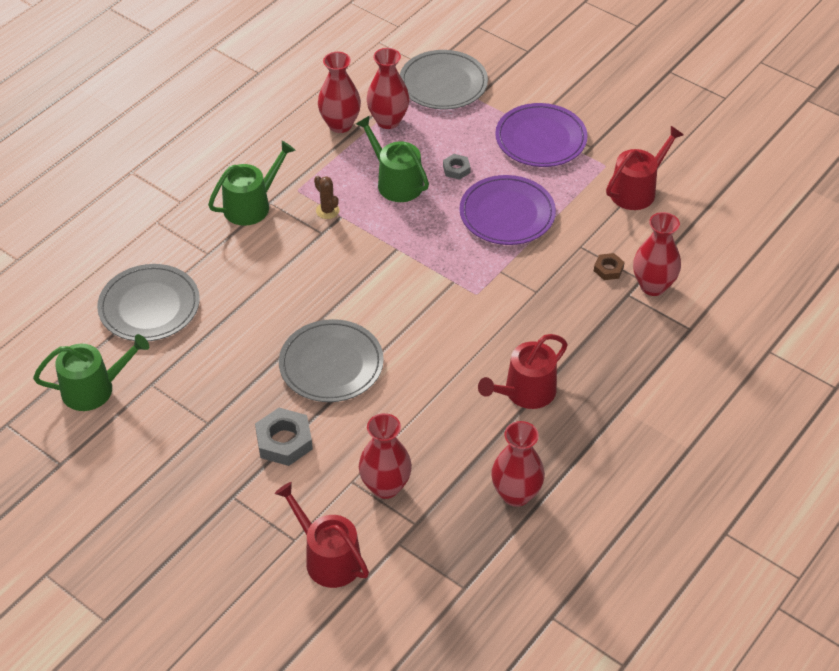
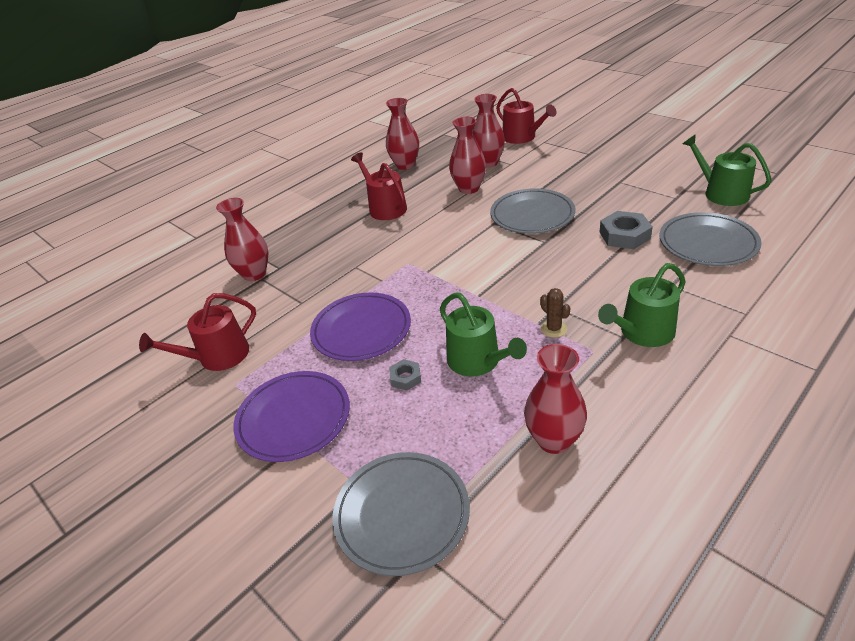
camera: 170 degrees left, 10 degrees down
green watering can [33,334,149,411] -> green watering can turned 60 degrees clockwise [683,134,772,206]
grey nut [255,408,313,466] -> grey nut moved to [600,211,653,249]
red vase [366,48,410,129] -> red vase moved to [449,117,486,194]
red watering can [478,334,568,409] -> red watering can turned 90 degrees counterclockwise [351,152,407,220]
brown nut [594,253,625,280] -> none

